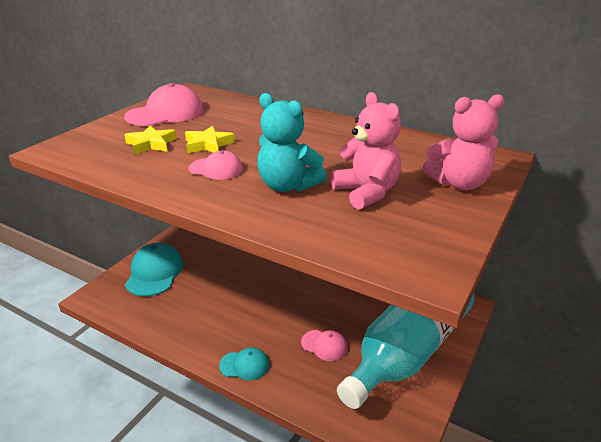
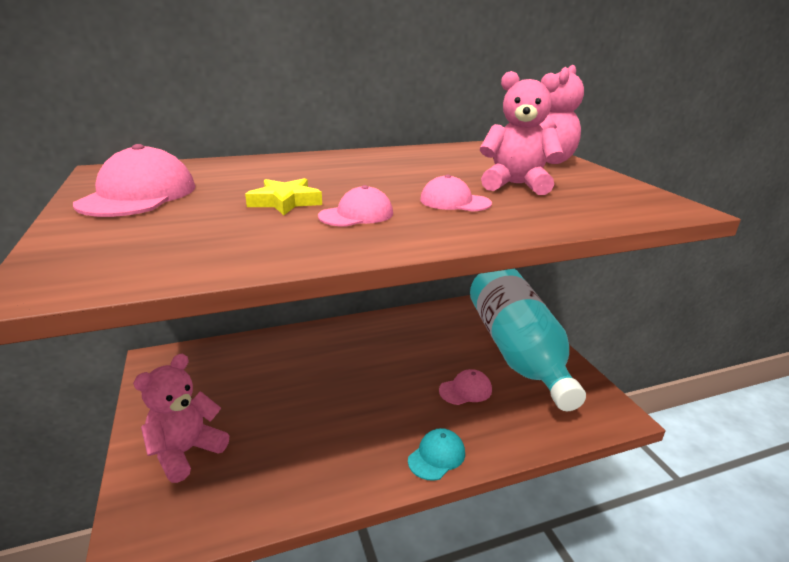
camera: 50 degrees left, 5 degrees down
yellow star [125,125,177,154] -> none
turquoise cap [125,243,184,296] -> pink teddy bear [133,354,229,483]
turquoise teddy bear [257,93,327,192] -> pink cap [420,175,492,211]

